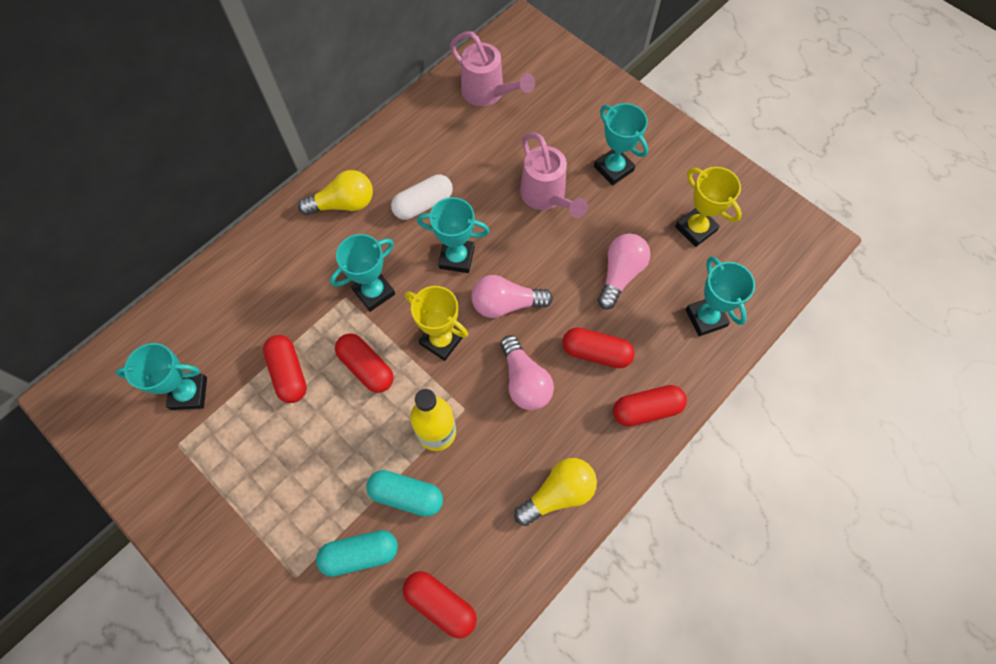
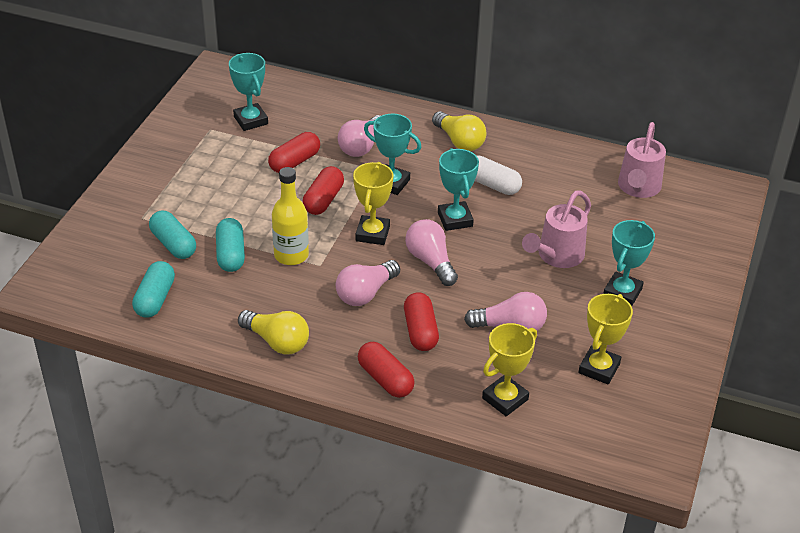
camera: 65 degrees right, 25 degrees down
red capsule [403,571,477,639] -> turquoise capsule [132,261,175,318]
turquoise trophy [685,256,755,336] -> yellow trophy [482,323,537,416]
none -> pink light bulb [338,115,381,157]

